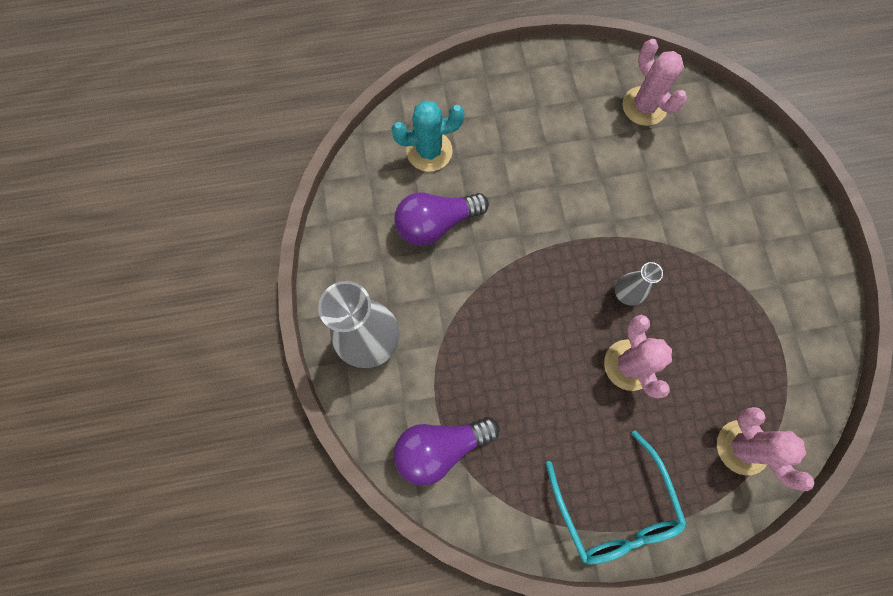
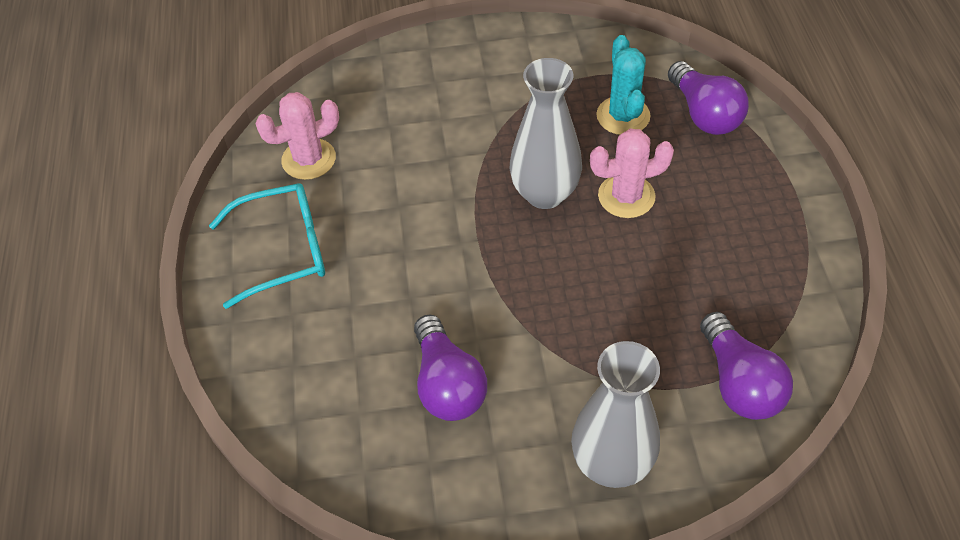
camera: 85 degrees left, 20 degrees down
turquoise cactus [391,100,464,172] -> turquoise cactus moved to [596,35,650,135]
turquoise glasses [546,431,687,565] -> turquoise glasses moved to [209,183,325,309]
grey vase [615,262,663,305] -> grey vase [510,58,582,209], size x1.98
pink cactus [717,407,815,491] -> purple light bulb [668,61,749,135]

